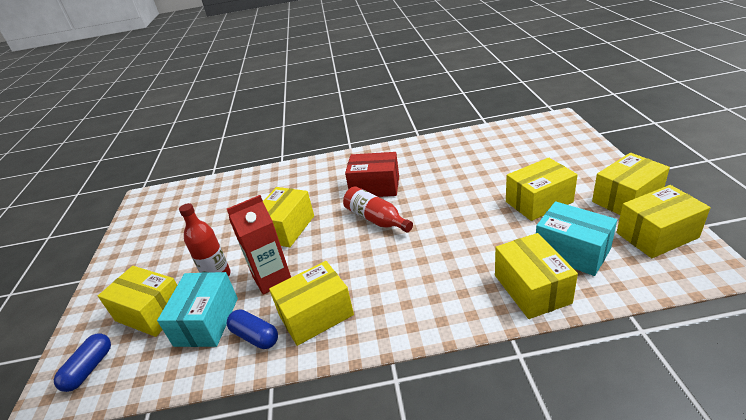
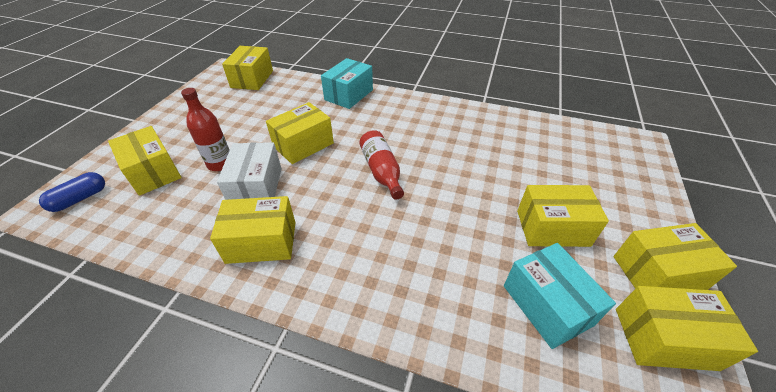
camera: 20 degrees right, 10 degrees up
turquoise box [157,272,238,347] -> turquoise box moved to [321,58,373,109]
red carton [227,195,291,295] -> white box [217,142,282,200]
blue capsule [227,310,278,349] -> none
red box [345,152,399,197] -> none
yellow box [495,233,578,319] -> yellow box moved to [222,46,273,90]

